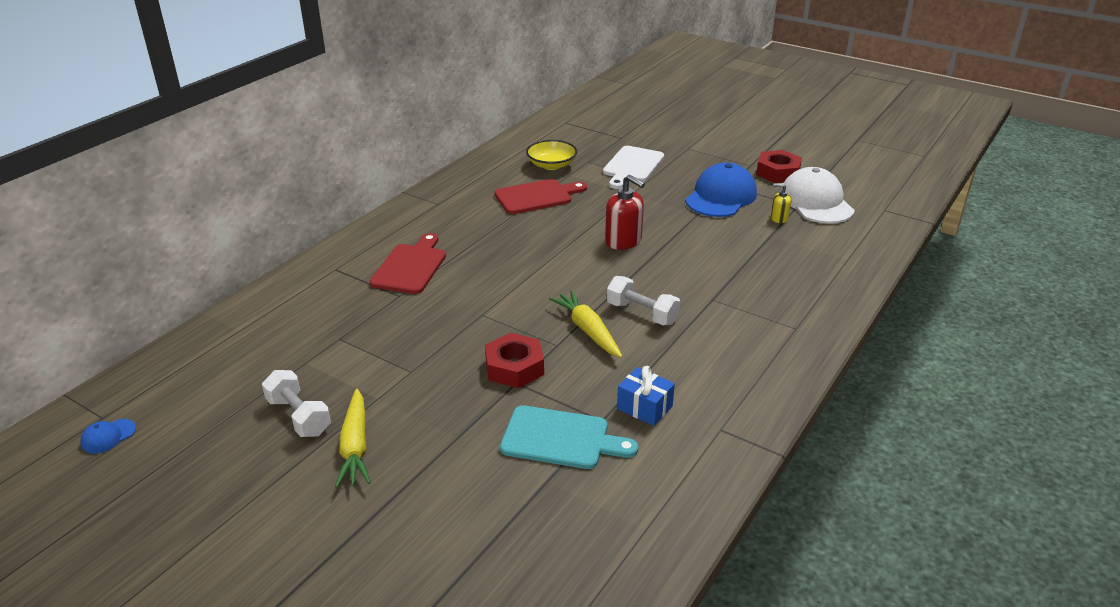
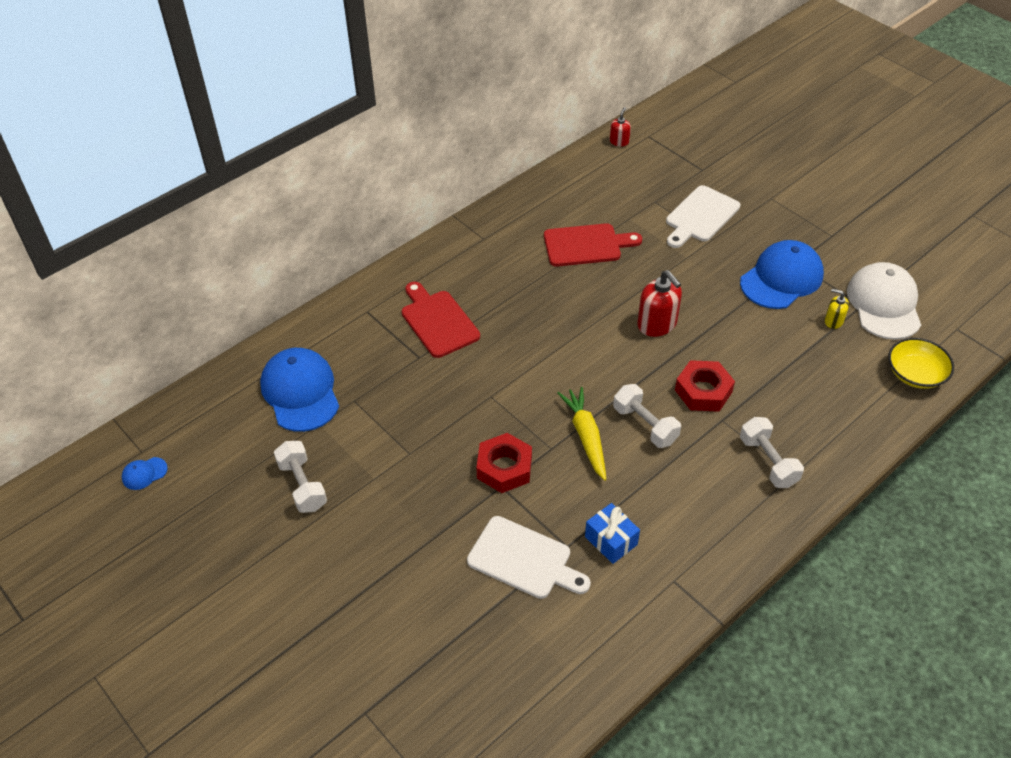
camera: 15 degrees right, 15 degrees up
yellow carrot [335,389,371,488] -> none
red cutting board [370,233,446,294] -> red cutting board turned 60 degrees counterclockwise [402,282,480,358]
turquoise cutting board [500,405,638,469] -> white cutting board [467,516,591,599]
yellow bowl [526,140,577,170] -> yellow bowl moved to [888,338,954,389]
red nut [756,150,802,183] -> red nut moved to [675,360,735,412]
none -> blue cap [260,348,339,432]
none -> red soap dispenser [610,107,631,147]
none -> white dumbbell [740,417,804,488]

